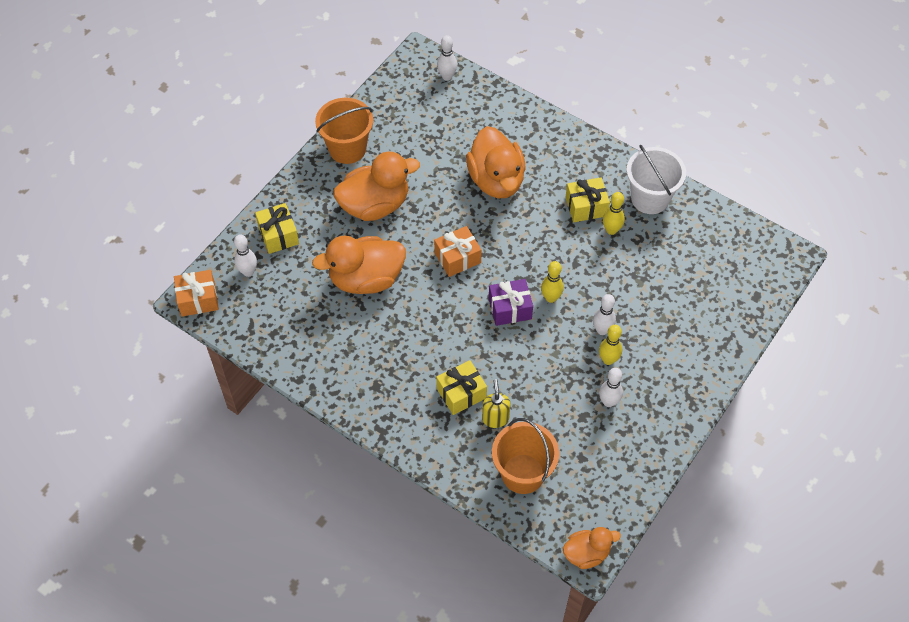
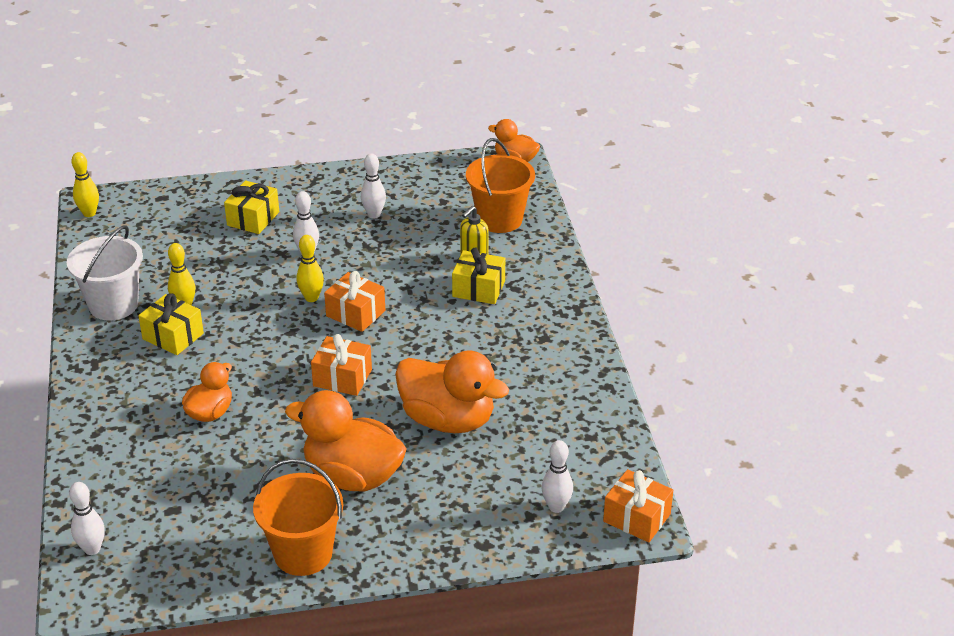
camera: 135 degrees left, 20 degrees down
yellow gift [255,203,299,254] -> yellow gift moved to [224,180,279,234]
orange duck [466,126,526,198] -> orange duck [182,362,232,422], size x0.57
purple gift [489,279,533,326] -> orange gift [324,271,385,332]
yellow bowling pin [599,325,622,365] -> yellow bowling pin moved to [72,152,99,217]

